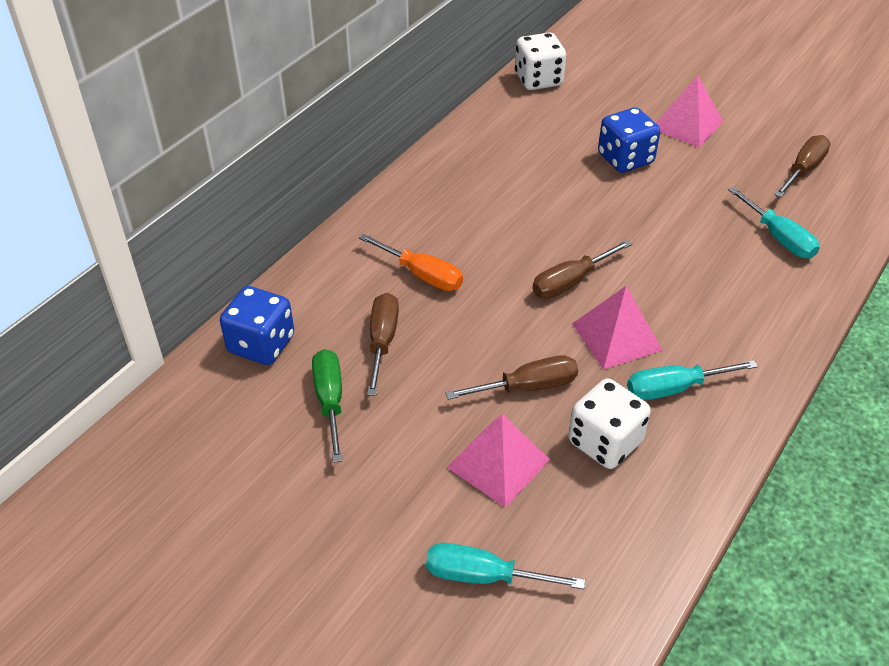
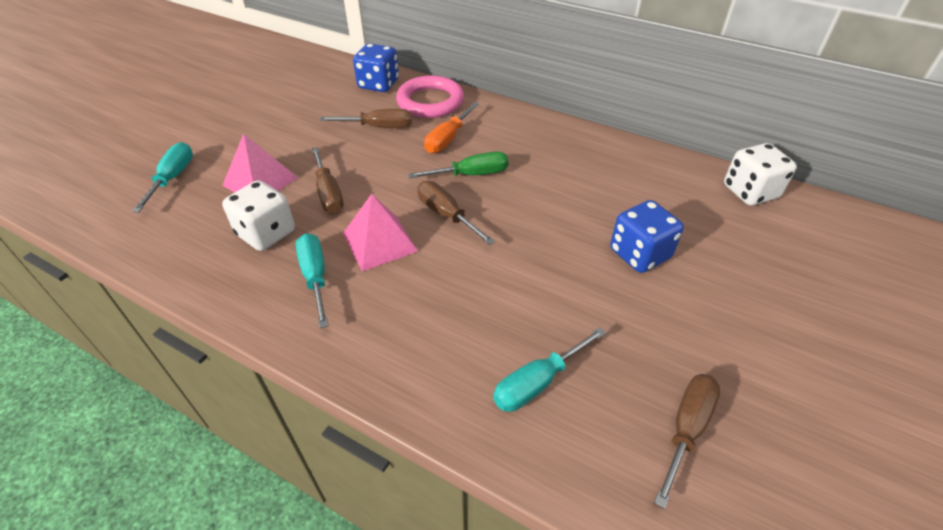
camera: 85 degrees right, 0 degrees up
green screwdriver [312,349,343,463] -> green screwdriver moved to [408,151,509,178]
pink pyramid [656,75,723,148] -> none
brown screwdriver [774,135,831,198] -> brown screwdriver turned 90 degrees counterclockwise [654,374,721,509]
none -> pink ring [396,75,464,118]

